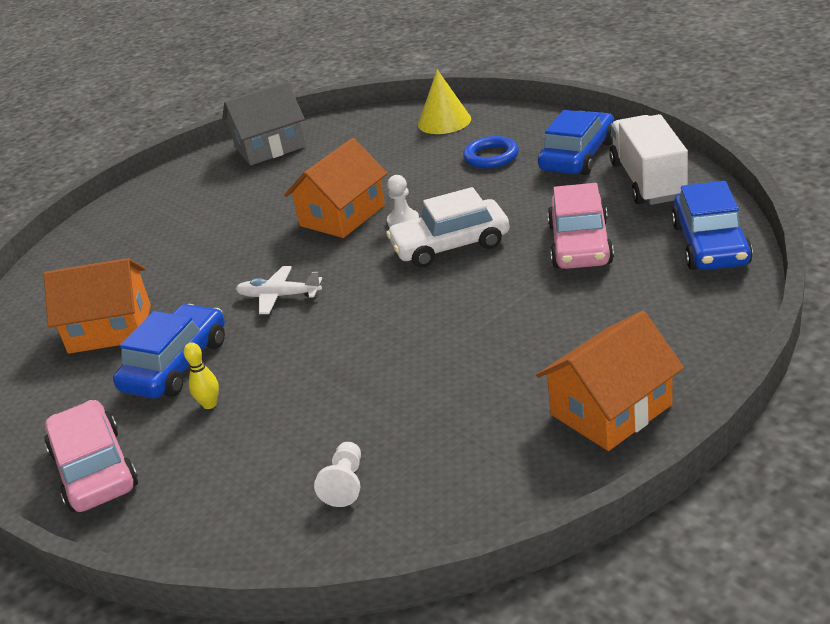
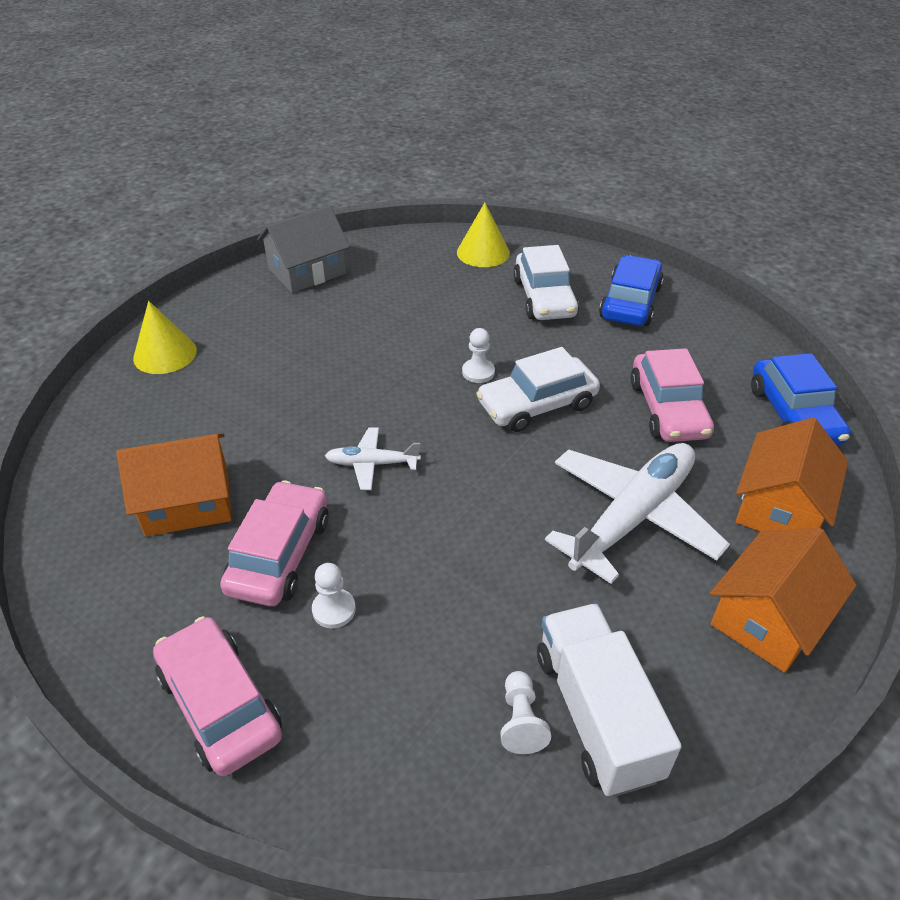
camera: 15 degrees left, 10 degrees up
blue car [113,304,225,398] -> pink car [220,480,329,606]
yellow bowling pin [184,342,219,409] -> white pawn [312,563,356,628]
orange house [284,138,387,238] -> orange house moved to [736,418,848,531]
blue ring [463,136,519,168] -> white car [513,245,579,320]
white truck [609,114,688,205] -> white truck moved to [537,603,682,797]
none -> yellow cone [133,301,197,374]
none -> white plane [545,443,730,584]

